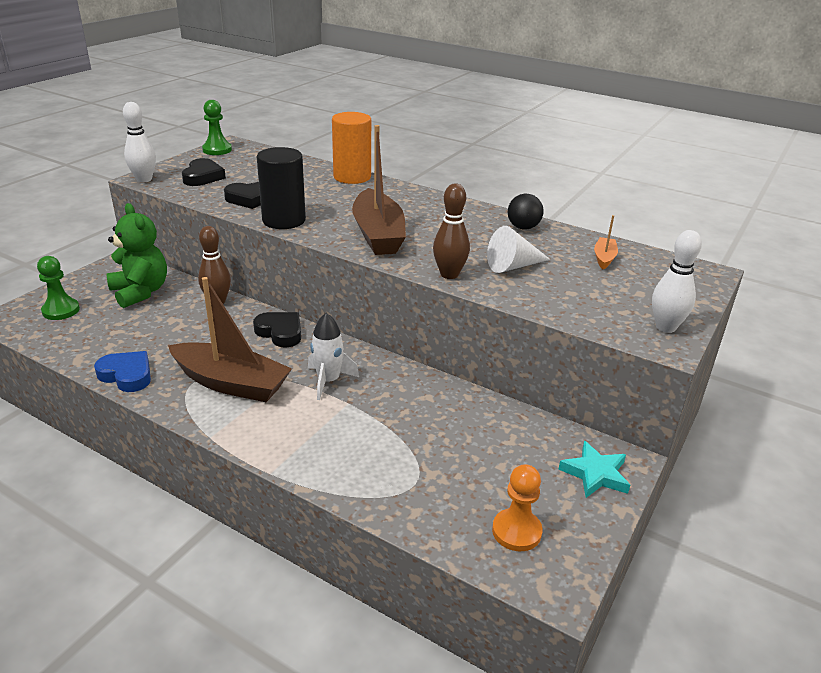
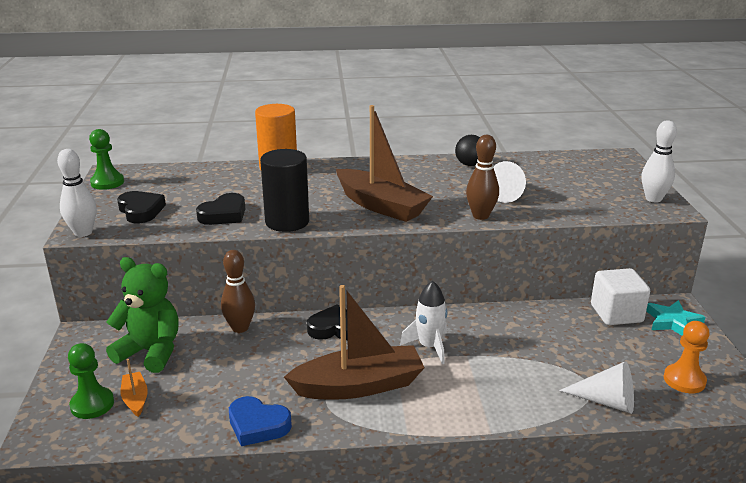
camera: 35 degrees left, 5 degrees down
blue heart [94,351,151,392] -> blue heart turned 150 degrees counterclockwise [229,396,292,446]
orange boat [594,215,618,269] -> orange boat moved to [120,359,148,417]
none -> white cone [559,361,634,414]
none -> white cube [591,268,650,325]

